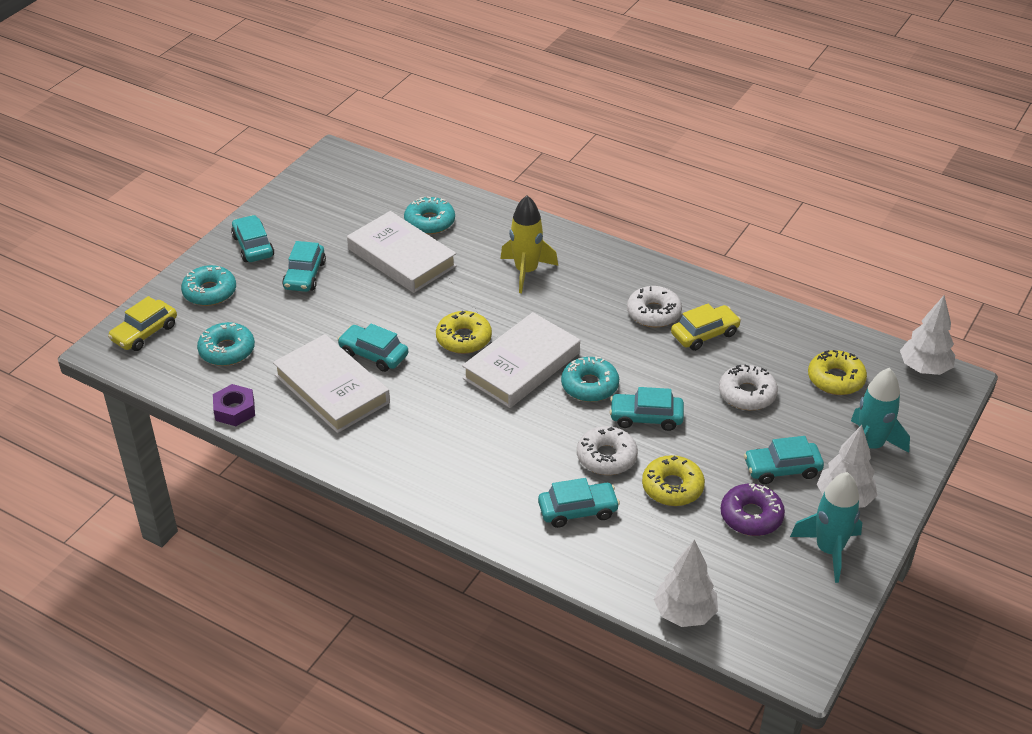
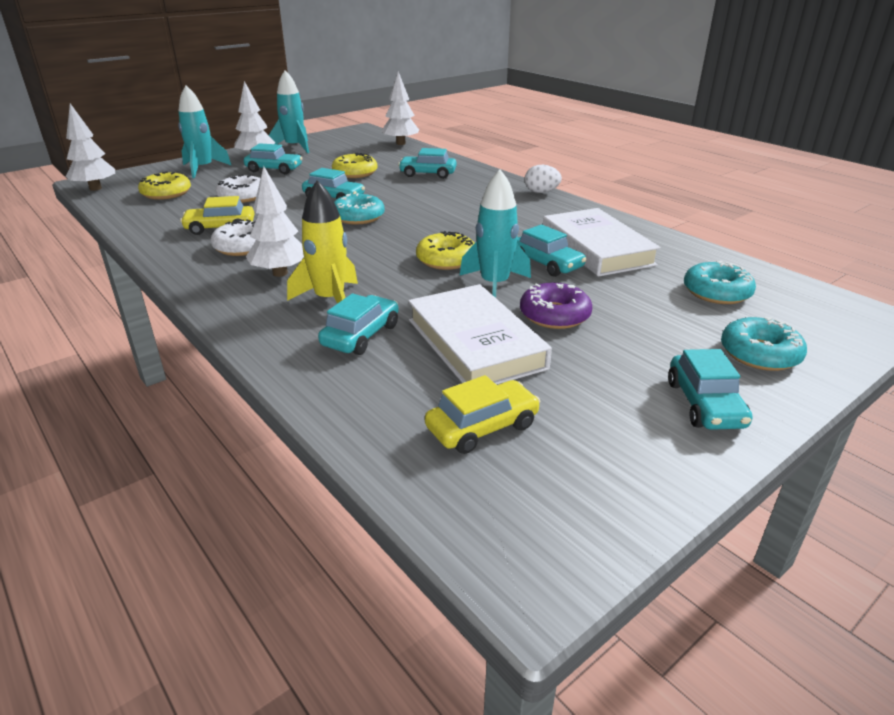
camera: 160 degrees left, 10 degrees down
yellow car [108,296,177,351] -> yellow car moved to [425,375,540,454]
purple nut [213,384,255,426] -> none
turquoise car [282,241,326,292] -> turquoise car moved to [318,293,399,355]
turquoise donut [404,196,455,234] -> none
white book [462,312,580,408] -> none
white donut [577,426,638,475] -> none
purple donut [721,483,785,536] -> purple donut moved to [520,283,592,329]
none -> white tree [246,166,304,277]
none -> turquoise rocket [460,169,531,298]
none -> white egg [525,165,562,193]

